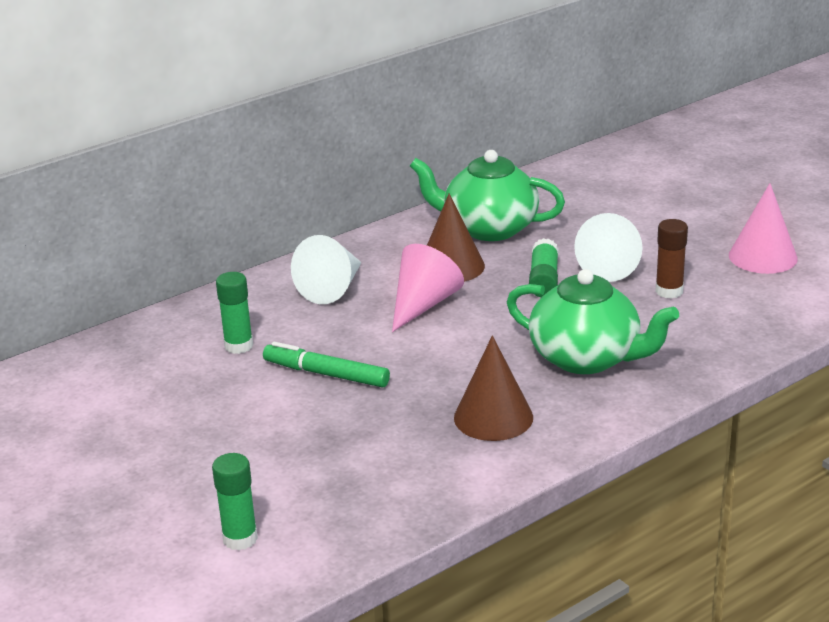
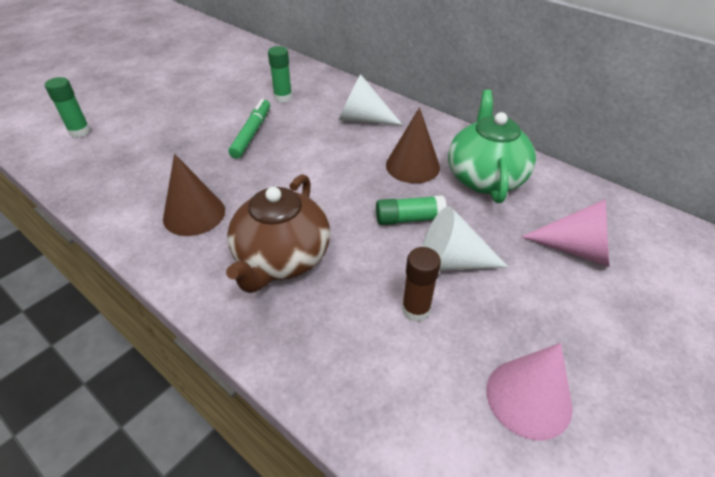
camera: 75 degrees right, 15 degrees up
pink cone [392,244,464,332] -> pink cone moved to [521,199,609,267]
green teapot [507,269,679,374] -> brown teapot [226,174,330,293]

